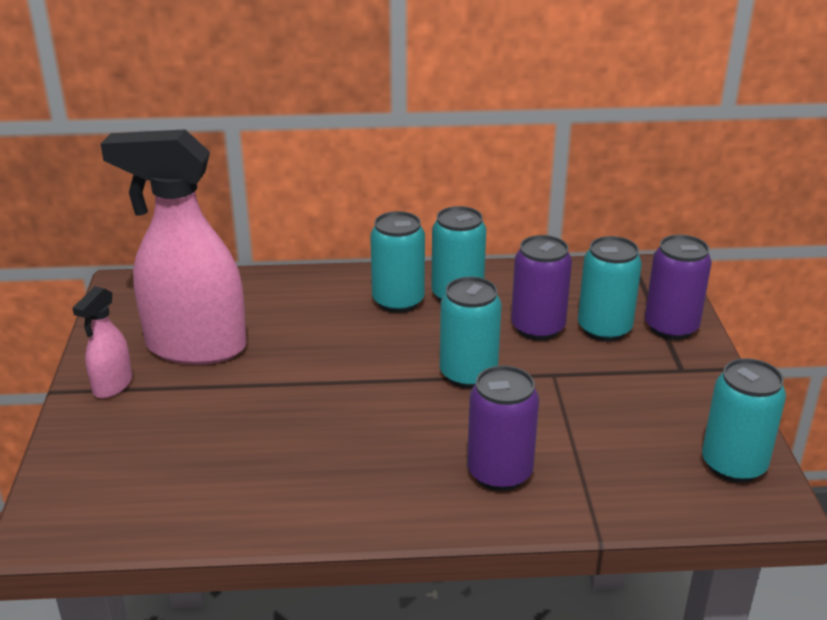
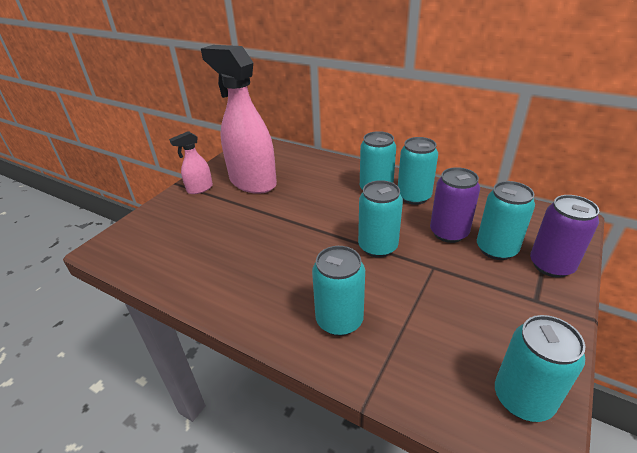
camera: 35 degrees right, 5 degrees up
purple can [467,366,539,491] -> turquoise can [312,246,365,336]

